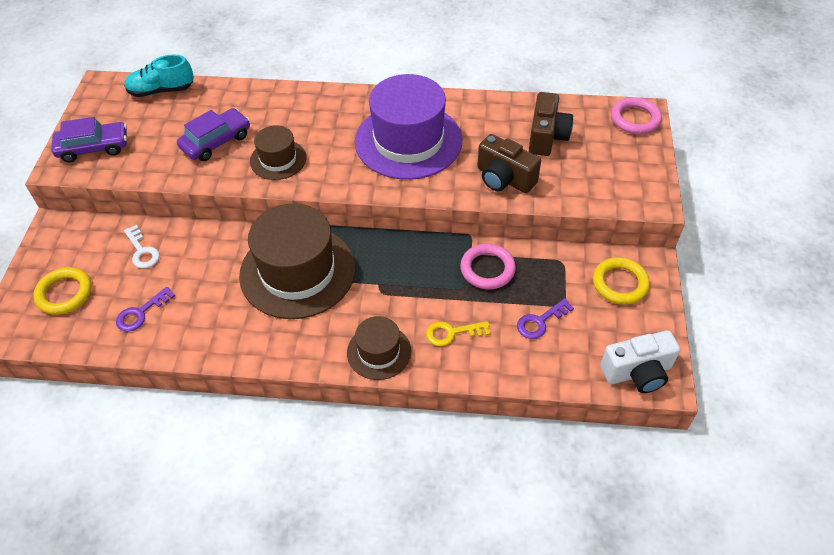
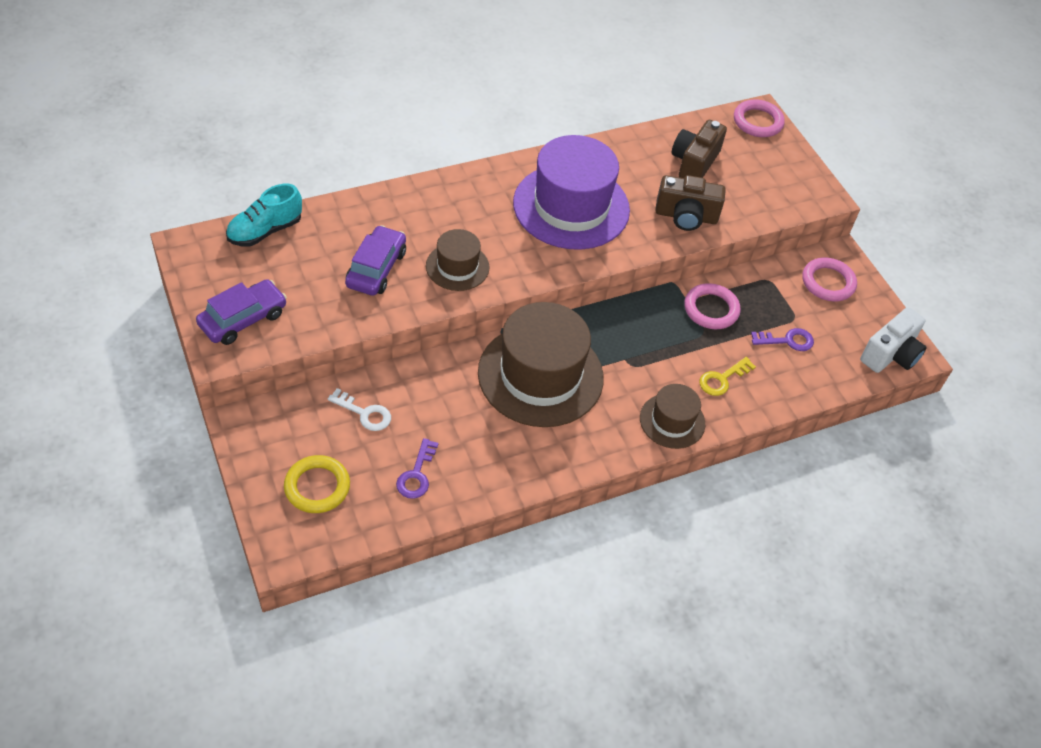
camera: 35 degrees left, 0 degrees up
purple key [517,298,574,339] -> purple key turned 120 degrees counterclockwise [751,328,814,351]
brown camera [529,92,573,156] -> brown camera turned 135 degrees counterclockwise [672,120,727,178]
yellow ring [593,257,650,304] -> pink ring [802,257,857,301]

